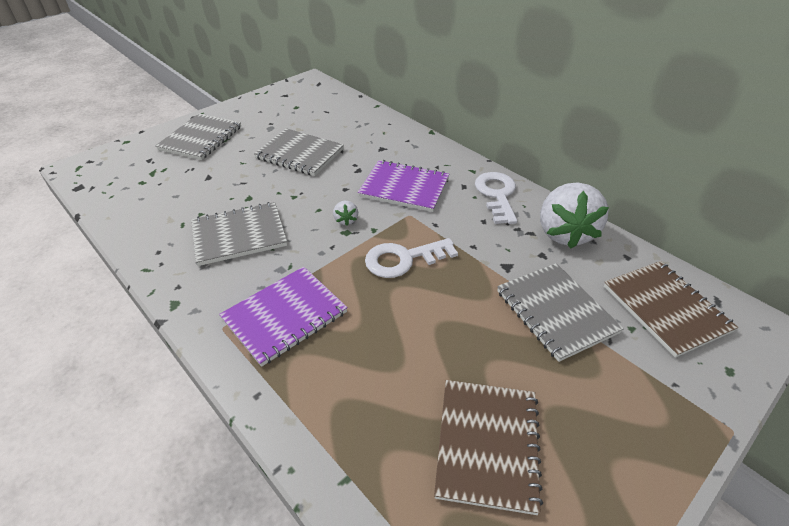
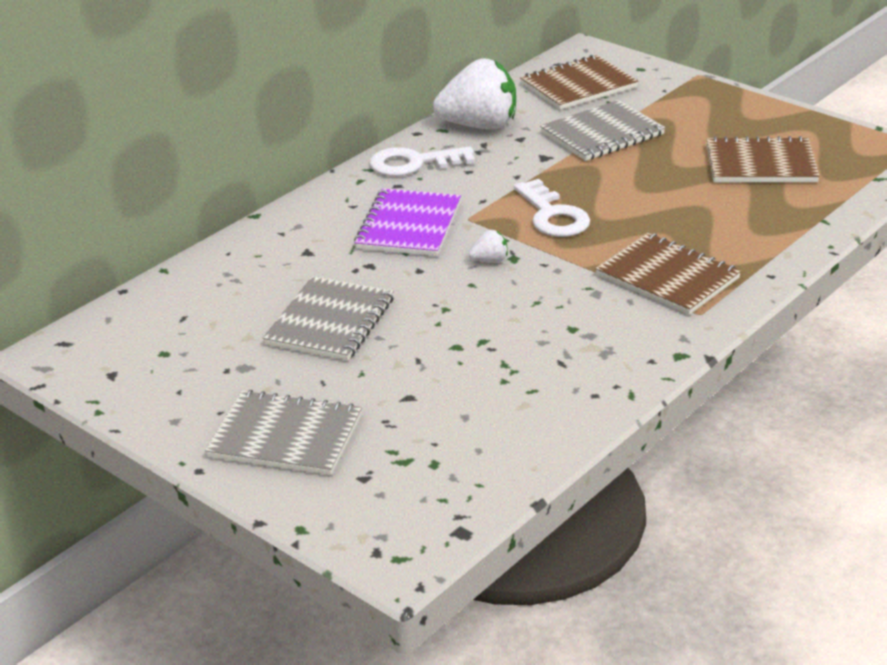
camera: 95 degrees left, 10 degrees down
grey notebook [191,202,287,266] -> none
purple notebook [219,267,348,367] -> brown notebook [595,233,741,315]

